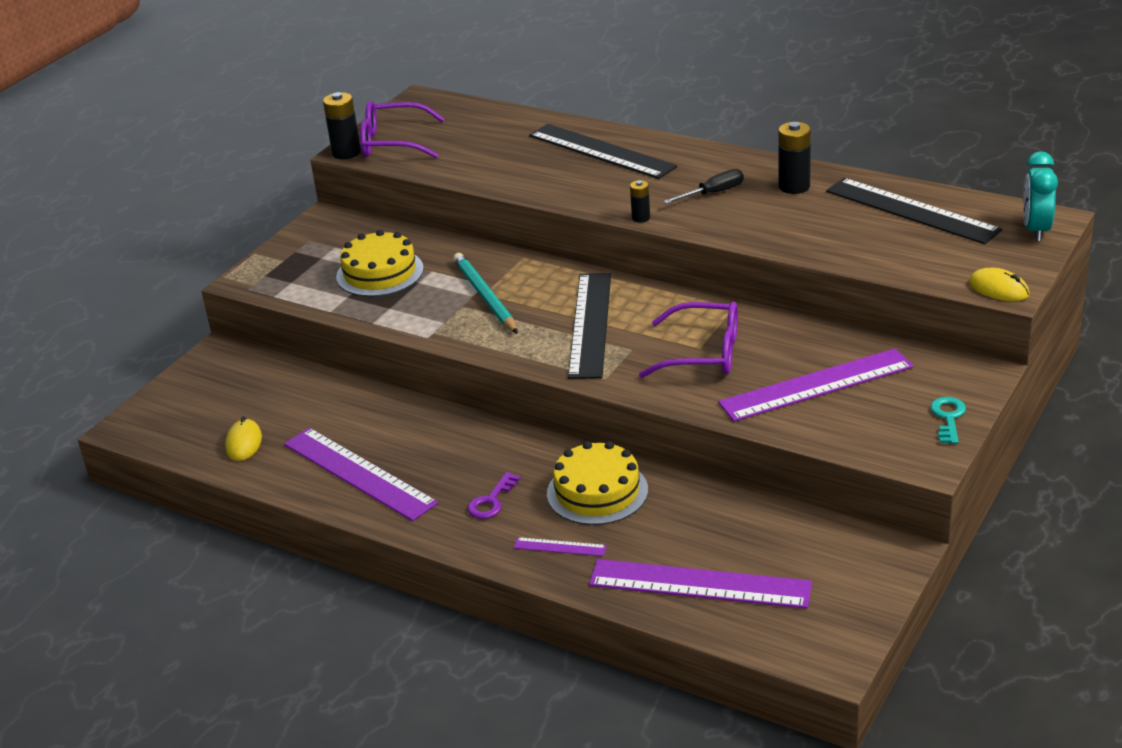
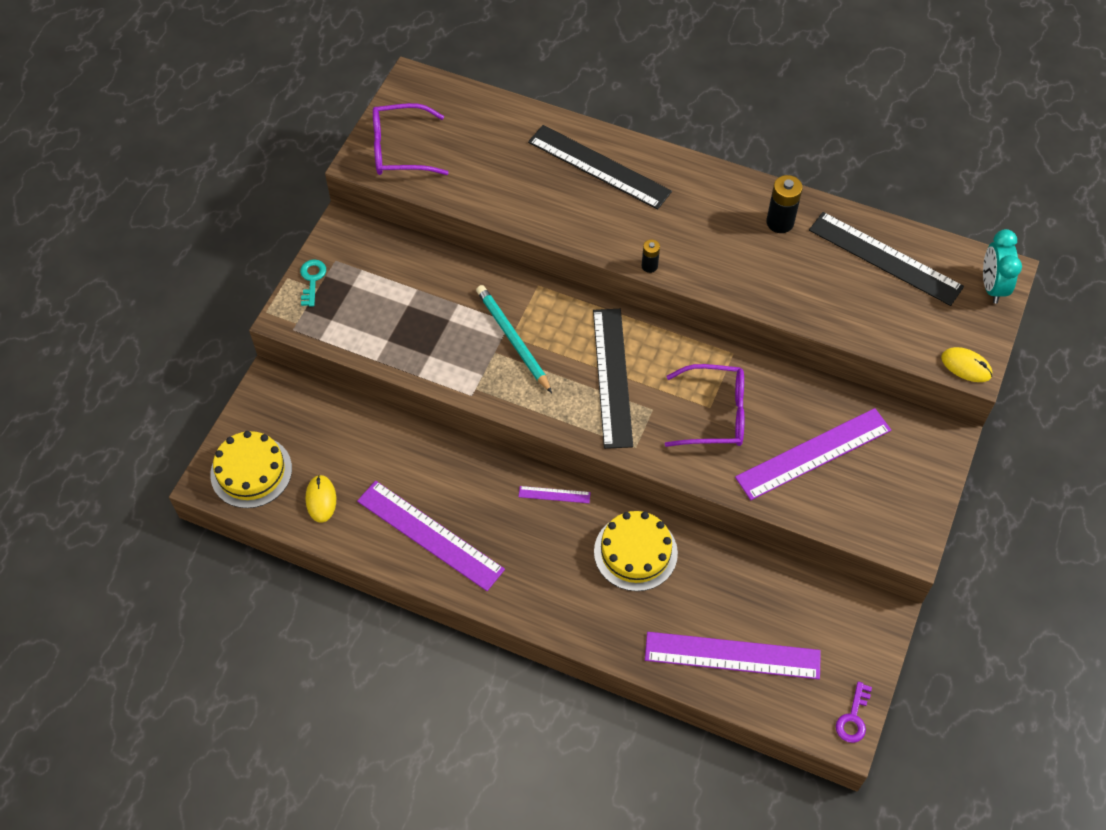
camera: 10 degrees left, 25 degrees up
black battery [323,92,361,159] -> none
yellow cake [336,230,424,297] -> yellow cake moved to [210,431,292,508]
purple key [468,472,520,519] -> purple key moved to [836,682,872,743]
purple ruler [514,537,607,556] -> purple ruler moved to [518,486,591,503]
black screwdriver [663,169,744,204] -> none
turquoise key [930,397,966,444] -> turquoise key moved to [300,259,326,307]

